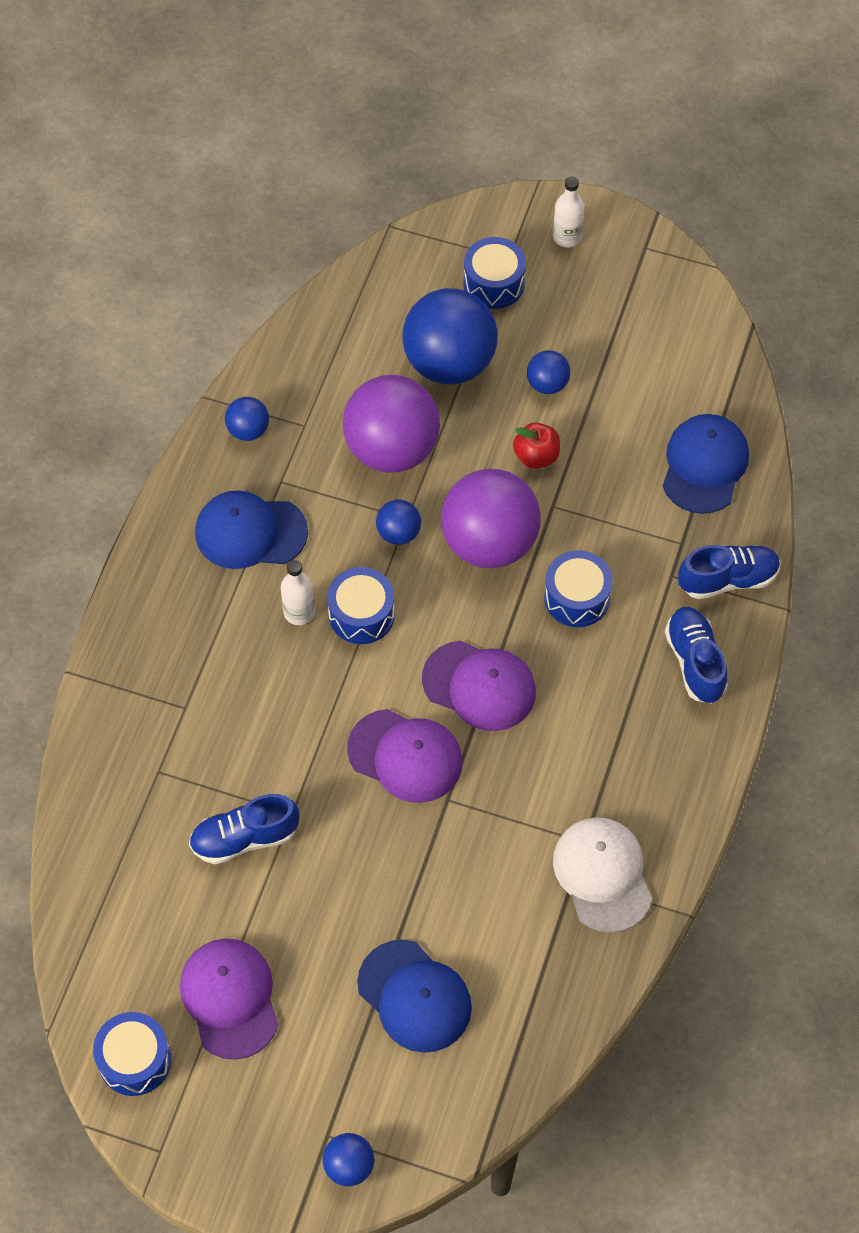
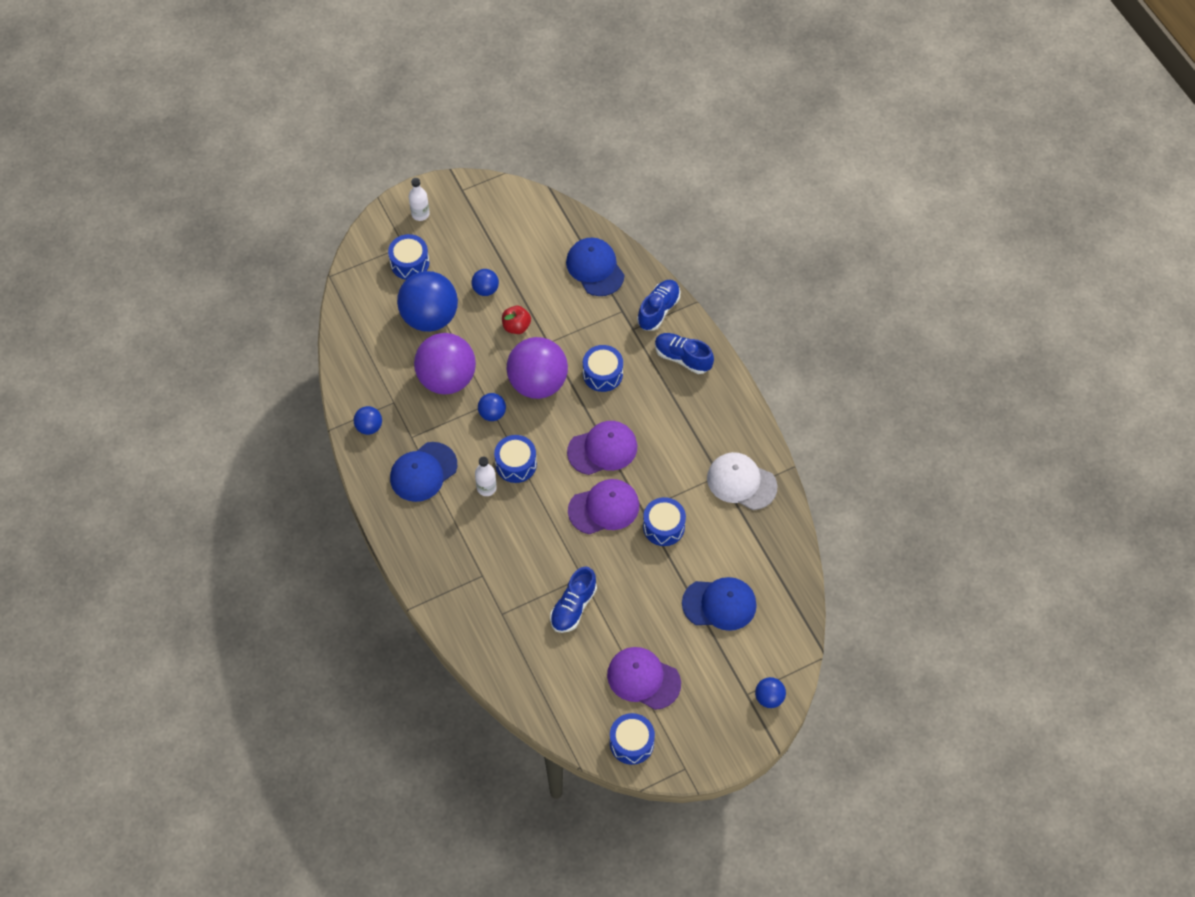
camera: 45 degrees left, 0 degrees up
none -> blue drum [643,497,686,546]

